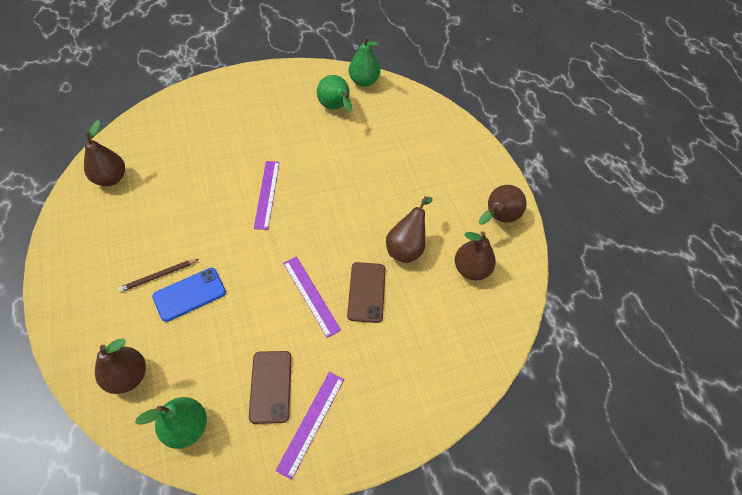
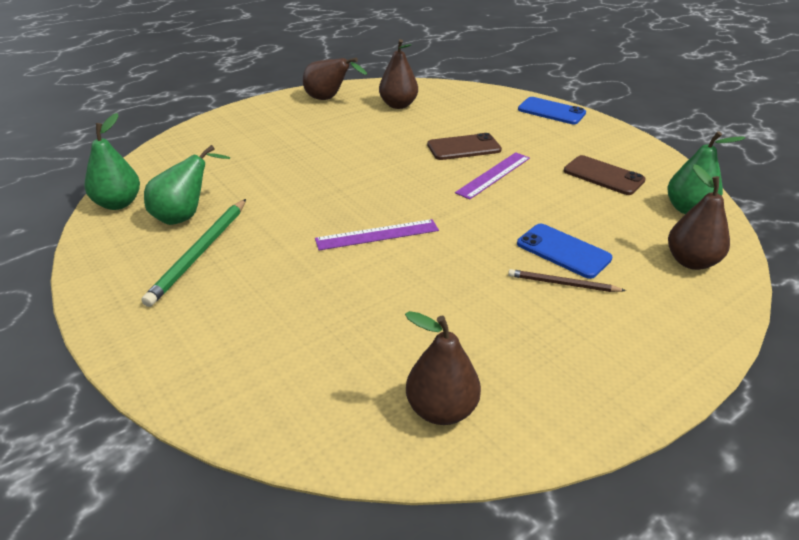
camera: 105 degrees left, 20 degrees down
brown pencil [118,259,199,292] -> brown pencil turned 150 degrees clockwise [508,269,626,292]
brown phone [249,351,292,424] -> brown phone turned 60 degrees clockwise [564,155,645,195]
purple ruler [275,372,344,480] -> none
brown pear [386,196,433,263] -> none
none -> green pencil [141,199,246,307]
none -> blue phone [518,97,586,124]

